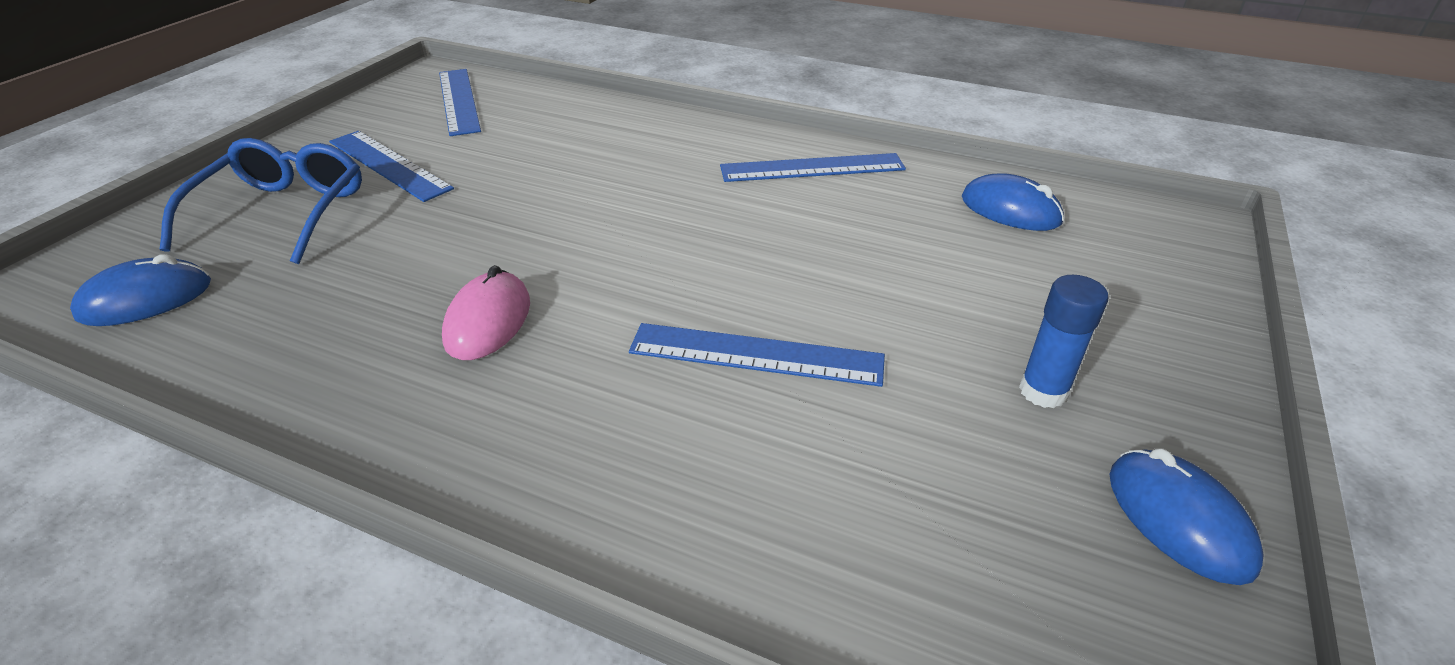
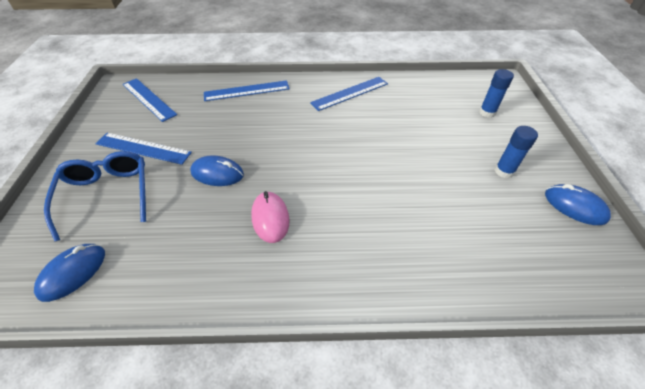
camera: 25 degrees left, 10 degrees up
blue ruler [629,323,885,387] -> blue ruler moved to [204,80,290,101]
blue mouse [962,173,1064,231] -> blue mouse moved to [190,155,244,186]
none -> blue glue stick [479,69,514,118]

